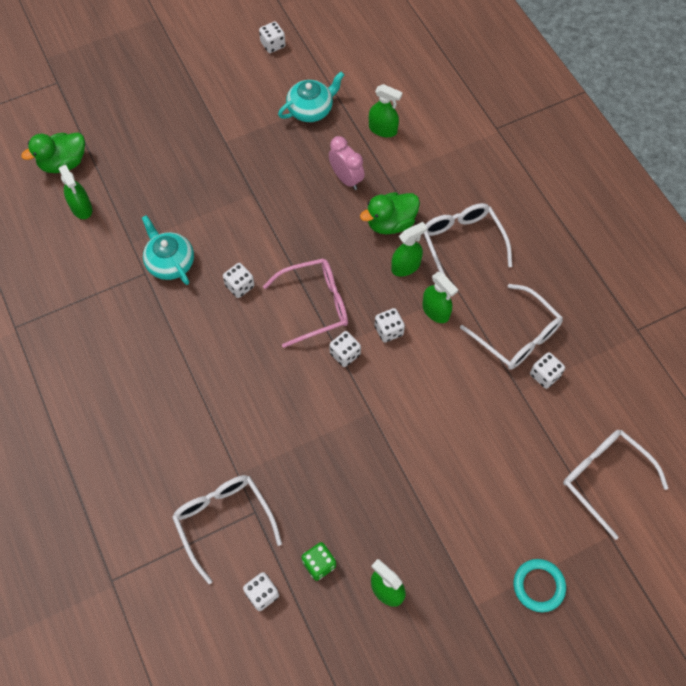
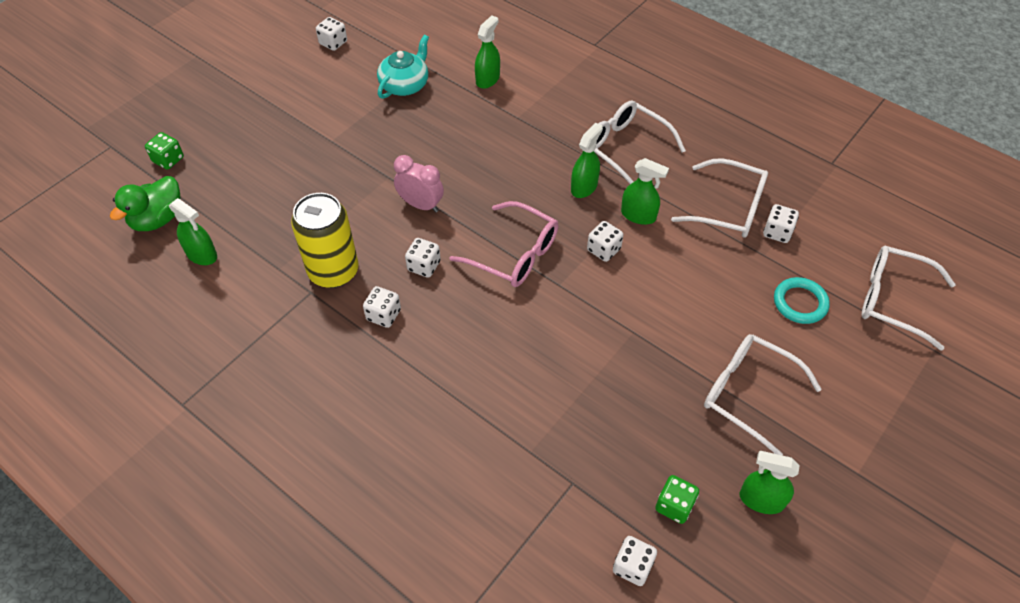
camera: 25 degrees left, 10 degrees down
turquoise teapot [142,215,194,285] -> yellow can [291,193,359,288]
white glasses [172,475,282,584] -> white glasses moved to [704,334,822,455]
pink glasses [263,259,348,348] -> pink glasses turned 75 degrees clockwise [450,201,558,287]
pink clock [329,136,365,190] -> pink clock moved to [394,155,444,212]
white dice [329,331,361,367] -> white dice moved to [363,286,401,328]
green duck [360,192,420,234] -> none
green spray bottle [369,84,403,137] -> green spray bottle turned 60 degrees counterclockwise [475,15,500,89]
turquoise ring [514,559,566,612] -> turquoise ring moved to [774,277,830,324]
none -> green dice [145,132,184,170]

